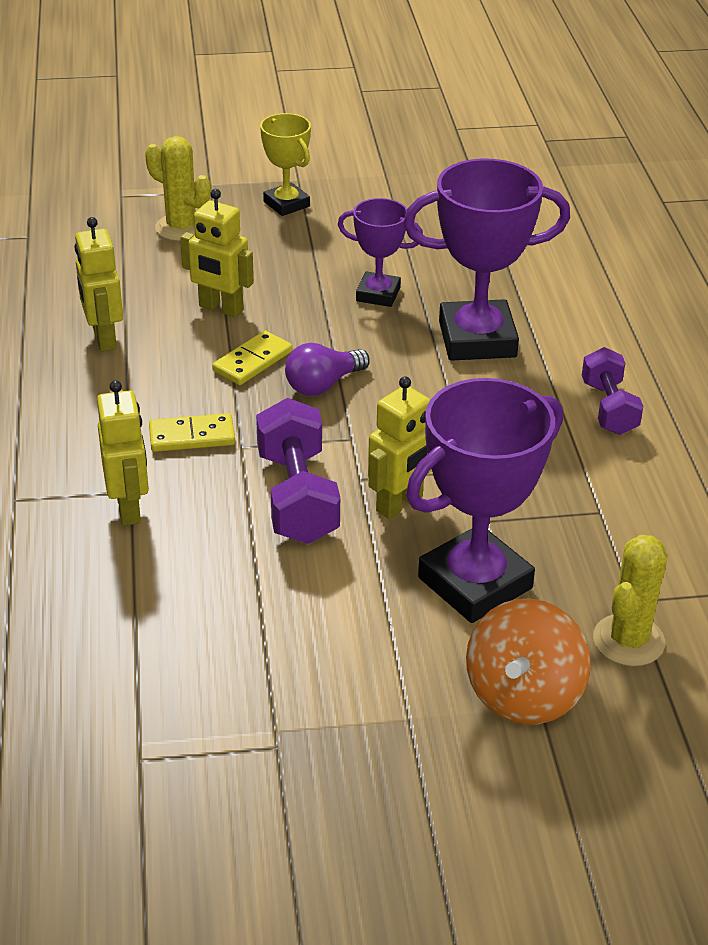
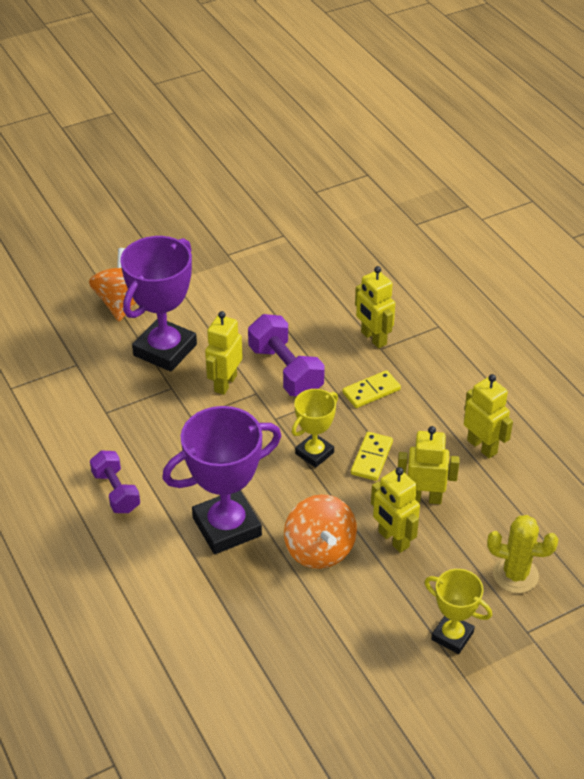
camera: 160 degrees right, 5 degrees up
purple light bulb [285,343,370,396] -> yellow trophy [292,389,338,468]
purple trophy [338,198,423,307] -> orange spinning top [284,494,357,569]
yellow cactus [593,534,668,666] -> none
none -> yellow robot [371,467,420,553]

